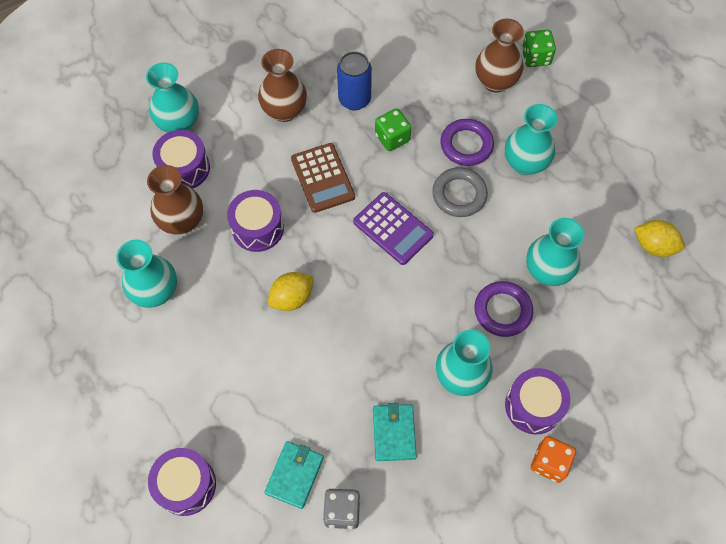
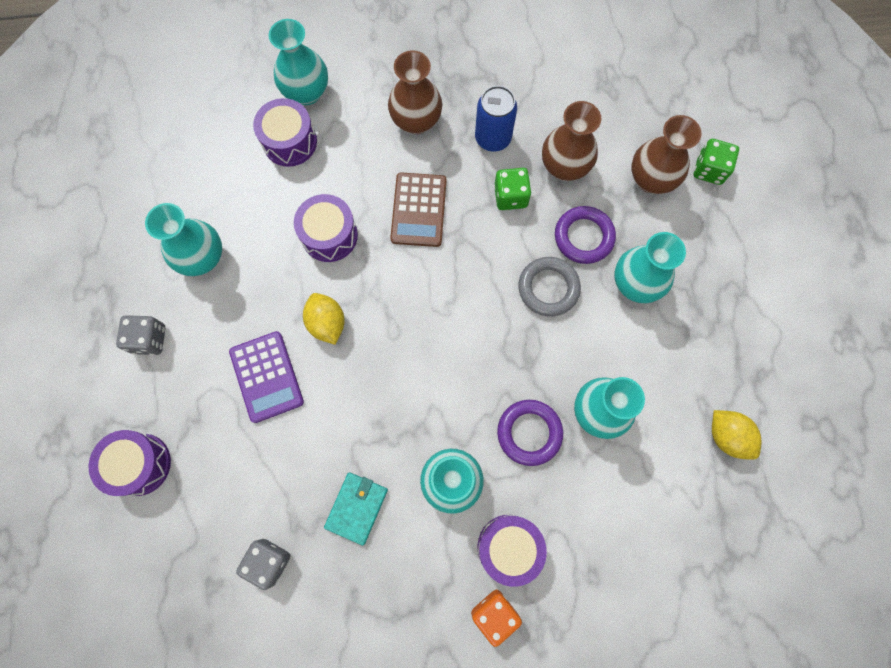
camera: 25 degrees right, 10 degrees up
brown vase [147,165,203,235] -> brown vase moved to [542,101,601,181]
turquoise wallet [264,441,324,509] -> none
yellow lemon [268,272,314,311] -> yellow lemon turned 75 degrees clockwise [303,293,345,345]
purple calculator [353,192,434,265] -> purple calculator moved to [229,331,304,423]
none -> grey dice [116,315,166,355]

